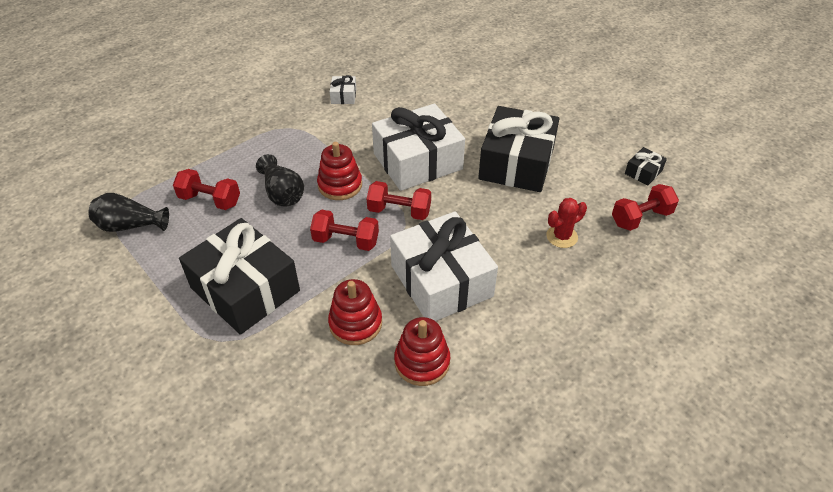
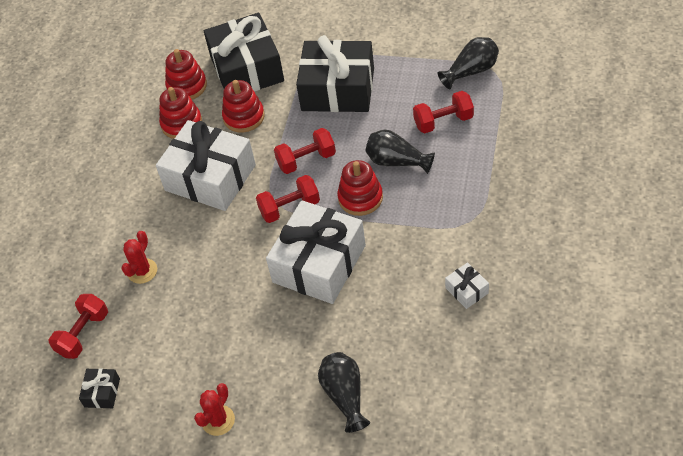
camera: 150 degrees right, 5 degrees up
black gift [478,106,559,192] -> black gift moved to [204,13,284,92]
none -> red stacking toy [165,49,207,99]
none -> red cactus [194,383,235,436]
none -> black vase [318,352,370,433]

